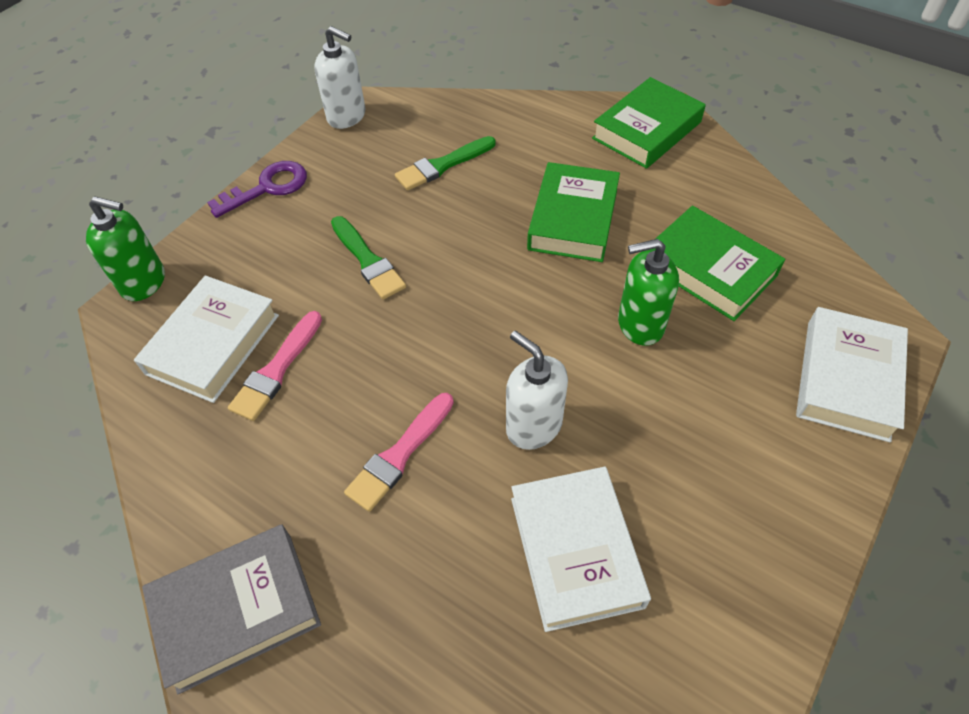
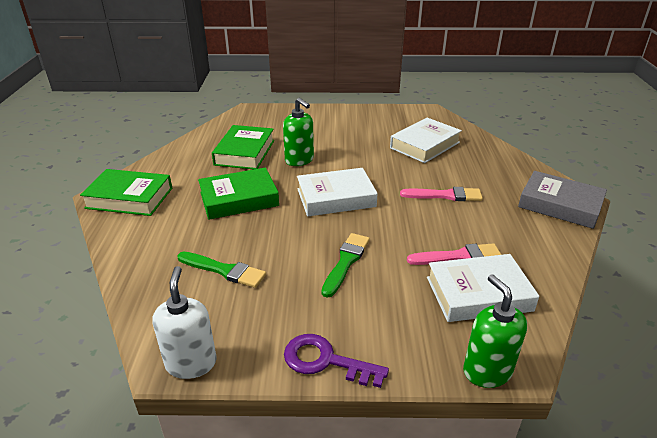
camera: 125 degrees left, 20 degrees down
white soap dispenser [506,331,568,450] -> none
white book [796,307,908,443] -> white book moved to [297,168,378,216]

